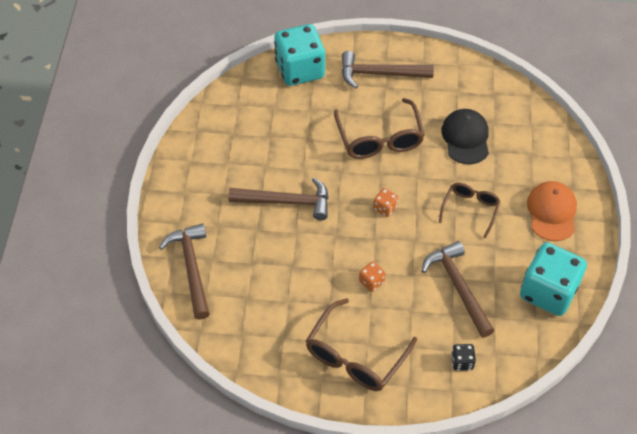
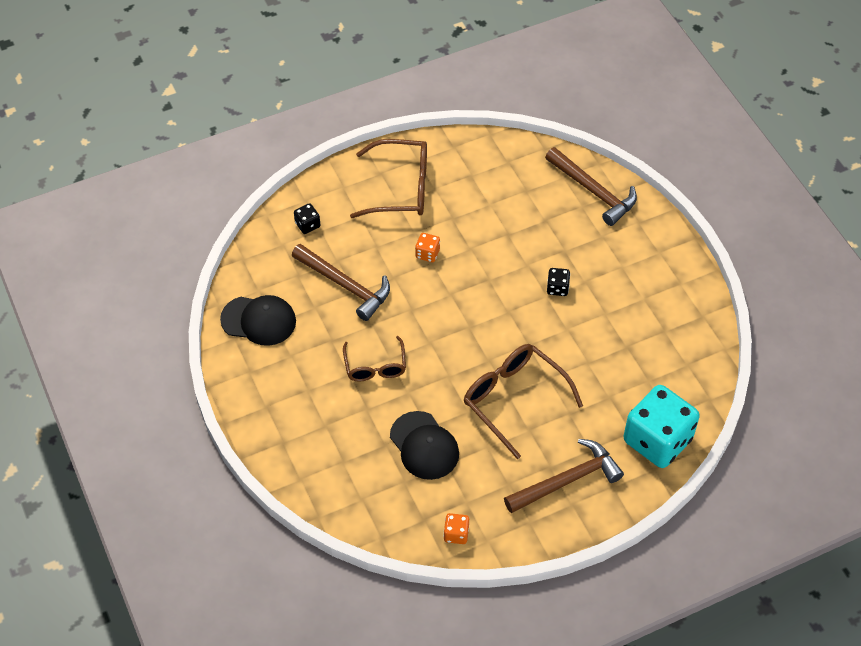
camera: 150 degrees right, 0 degrees up
brown hammer [228,178,329,221] -> black dice [547,268,570,296]
brown glasses [306,298,417,391] -> brown glasses turned 90 degrees clockwise [350,139,427,218]
orange dice [373,188,398,217] -> orange dice moved to [444,513,469,544]
turquoise dice [520,242,587,316] -> black cap [220,295,296,346]
orange cap [527,181,577,241] -> none

